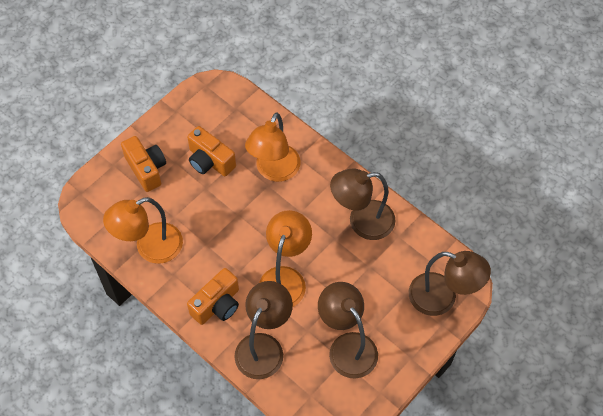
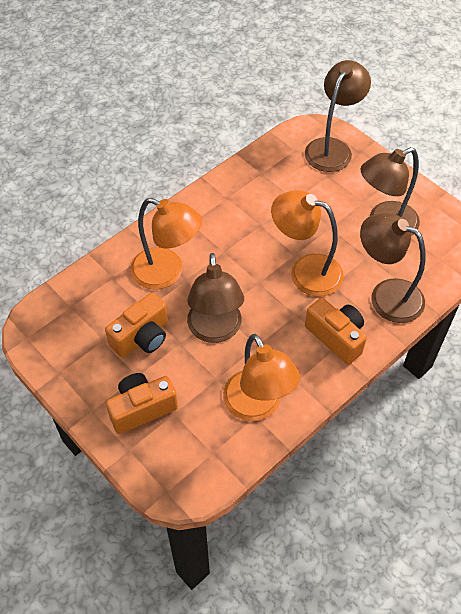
camera: 85 degrees left, 5 degrees down
brown lamp [330,169,395,240] -> brown lamp moved to [187,253,244,343]

